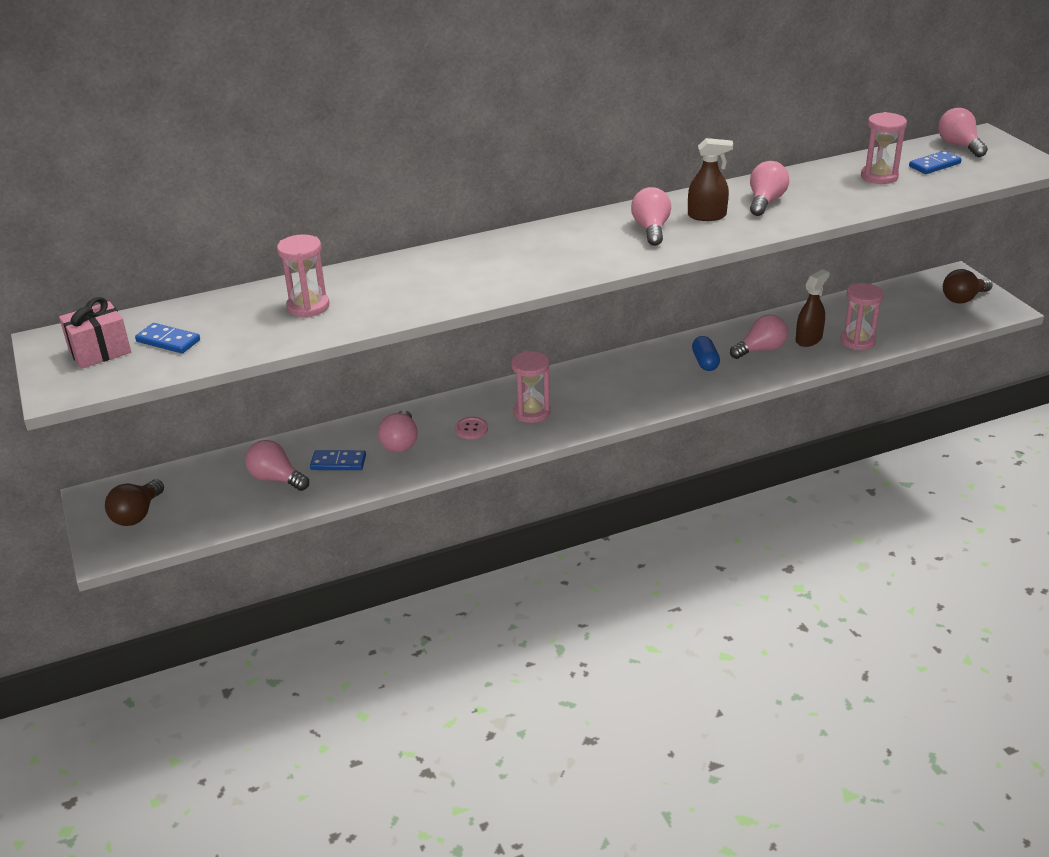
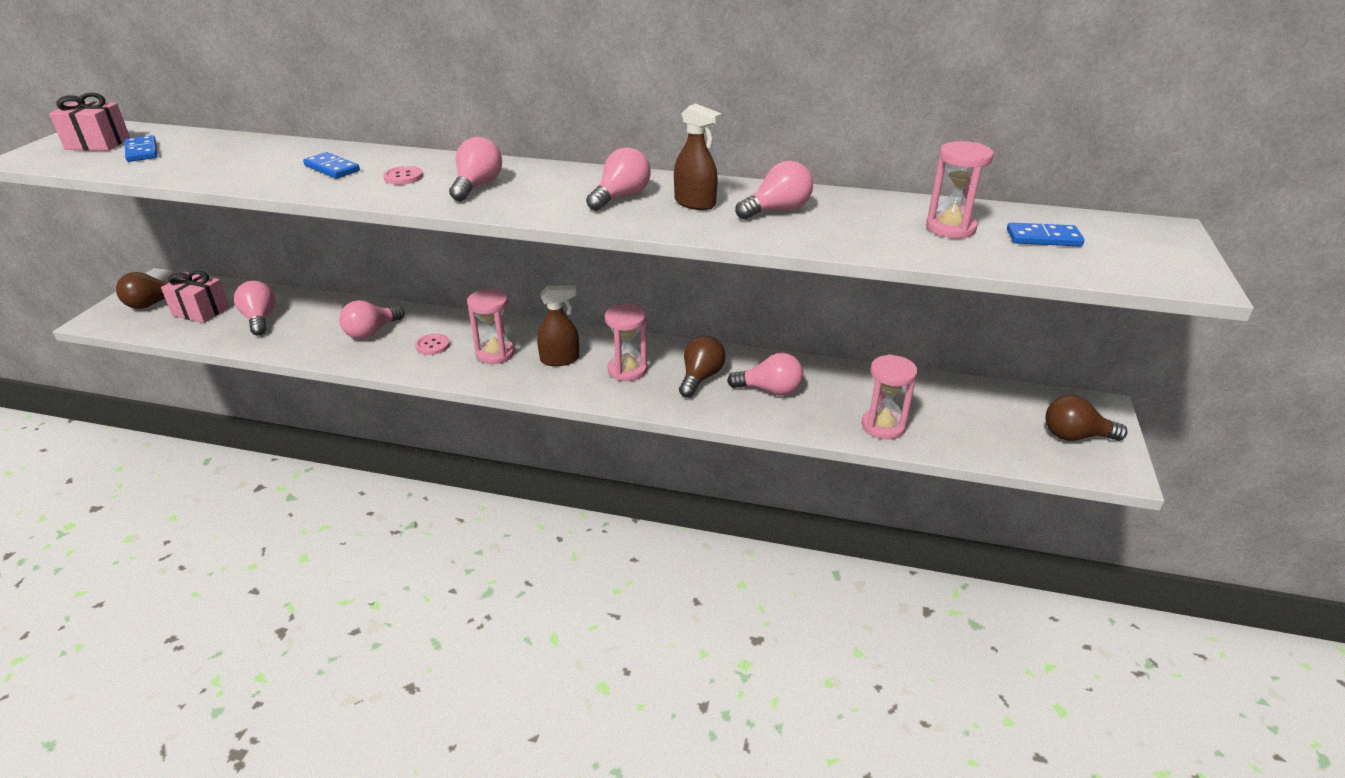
camera: 35 degrees right, 0 degrees up
pink hourglass [277,234,329,318] -> pink hourglass moved to [605,304,647,381]
blue domino [310,450,366,470] -> blue domino moved to [303,152,360,179]
blue capsule [692,336,720,371] -> brown light bulb [679,335,725,398]
brown spray bottle [796,269,829,347] -> brown spray bottle moved to [537,286,579,366]
pink light bulb [938,108,988,157] -> pink light bulb moved to [449,137,502,201]
none -> pink gift [161,271,229,323]
none -> pink button [383,166,423,185]

